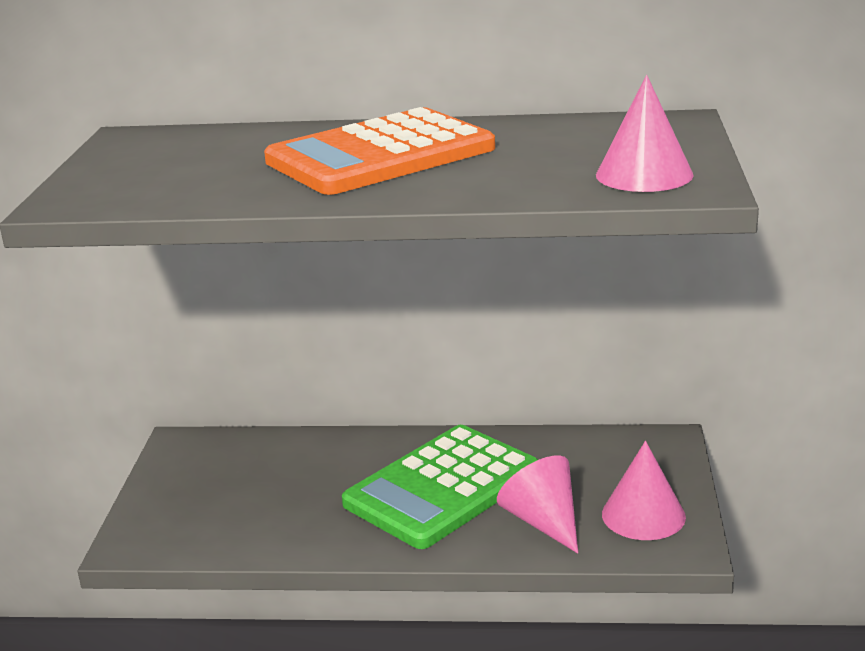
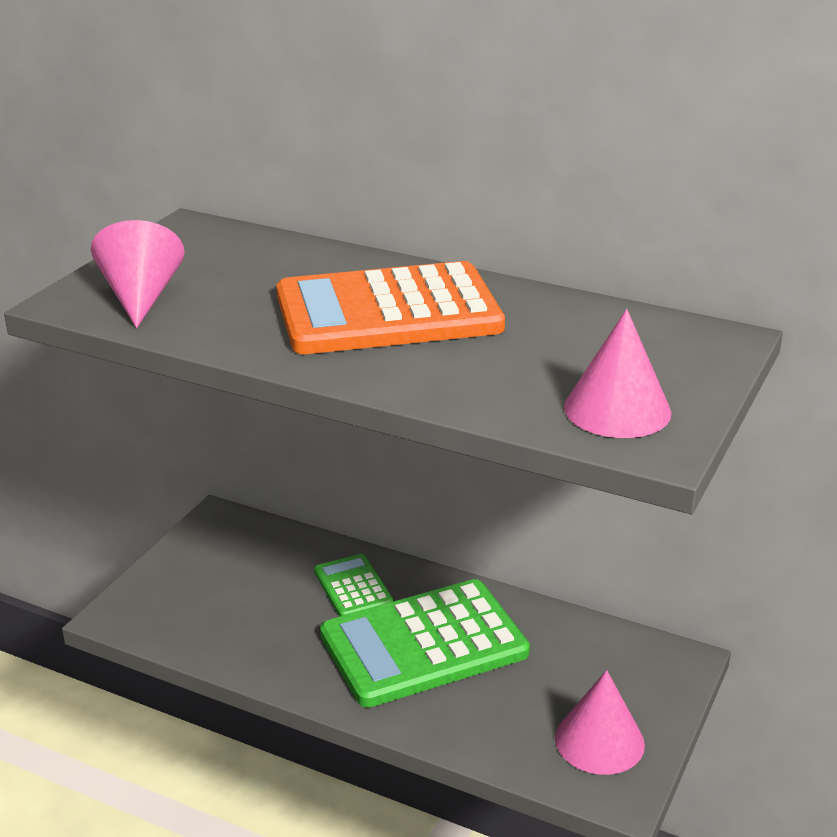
camera: 20 degrees right, 5 degrees up
pink cone [497,455,578,553] -> pink cone moved to [91,220,185,328]
none -> green calculator [314,554,393,617]

